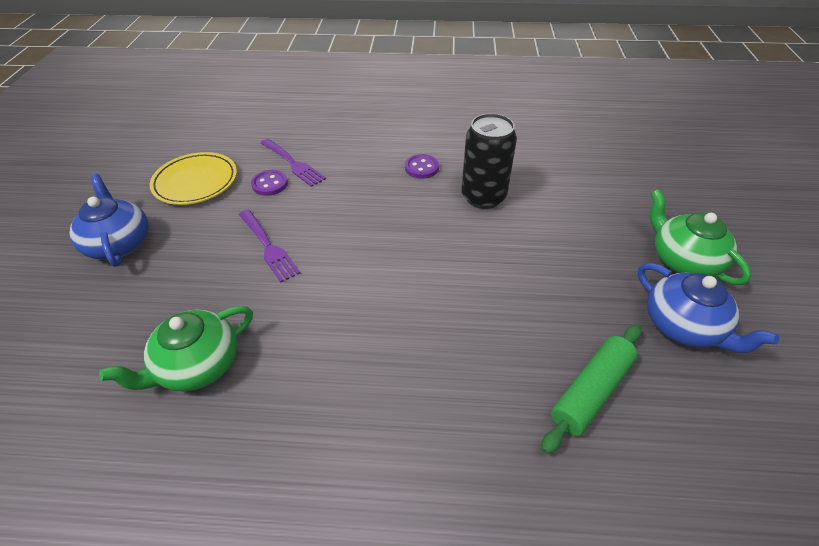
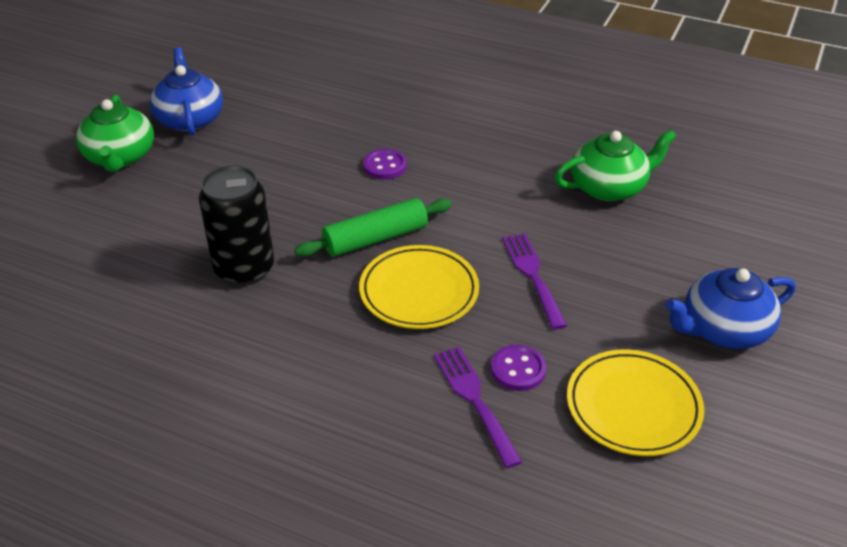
camera: 160 degrees left, 5 degrees down
blue teapot [69,174,149,267] -> blue teapot turned 75 degrees clockwise [665,268,796,349]
purple button [405,154,439,179] -> purple button moved to [363,149,407,180]
green rolling pin [541,324,642,454] -> green rolling pin moved to [294,198,452,257]
none -> yellow plate [359,245,479,329]

